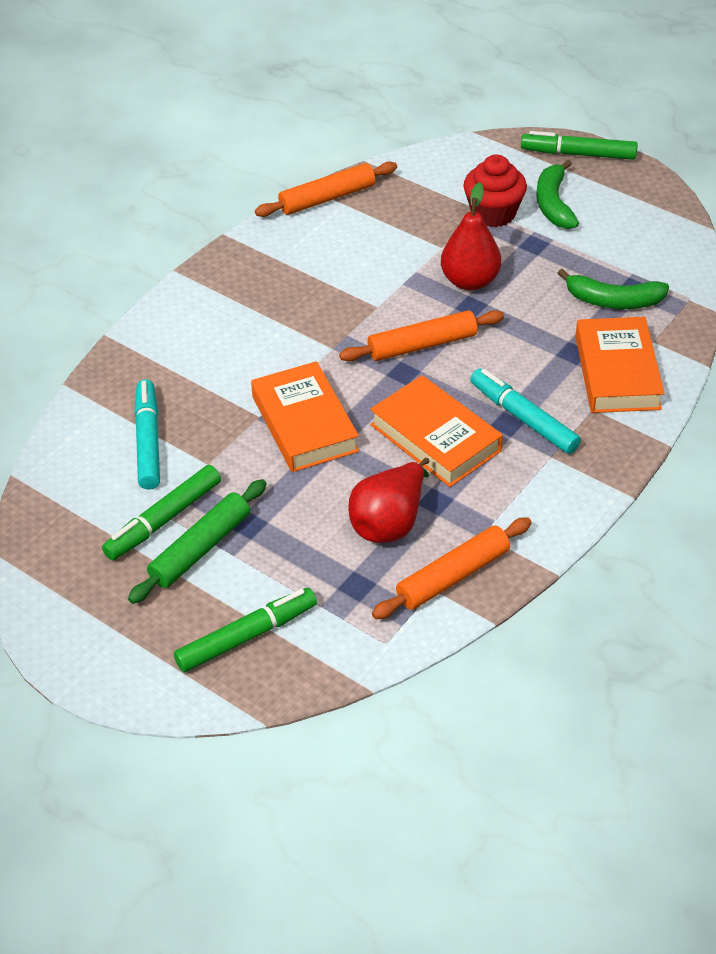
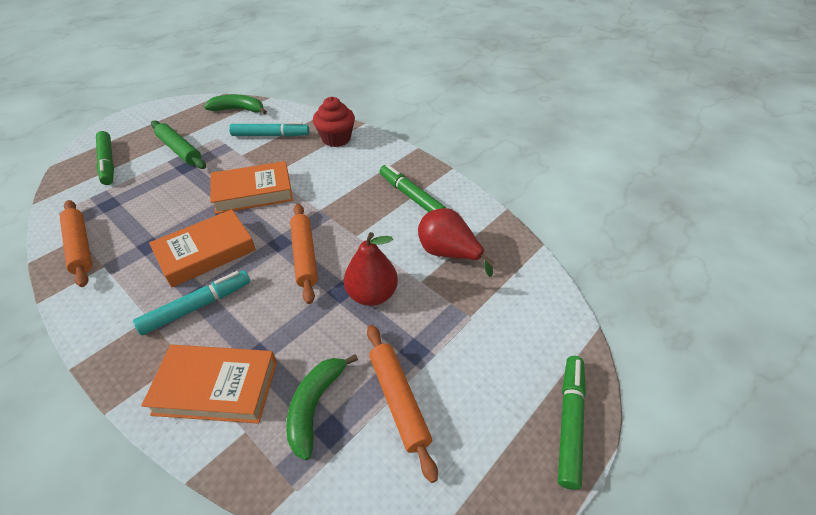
camera: 95 degrees right, 0 degrees up
green marker [102,465,221,560] -> green marker moved to [380,164,446,212]
orange rolling pin [255,162,397,217] -> orange rolling pin moved to [367,325,438,483]
red pear [348,458,429,543] -> red pear moved to [418,208,494,277]
red cupcake [463,155,527,227] -> red cupcake moved to [313,97,355,147]
green banana [536,160,579,229] -> green banana moved to [204,95,267,114]

